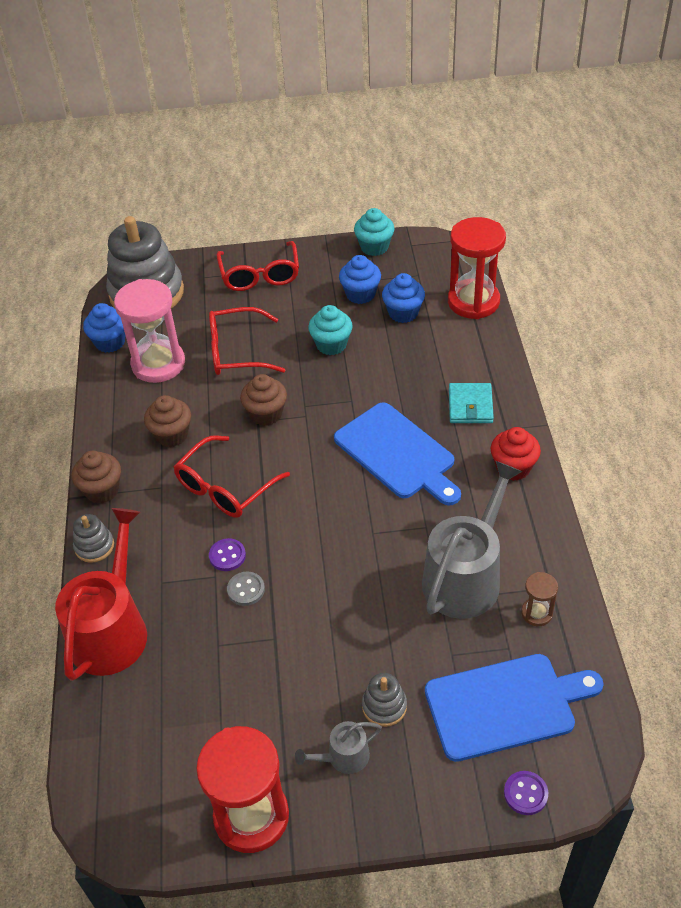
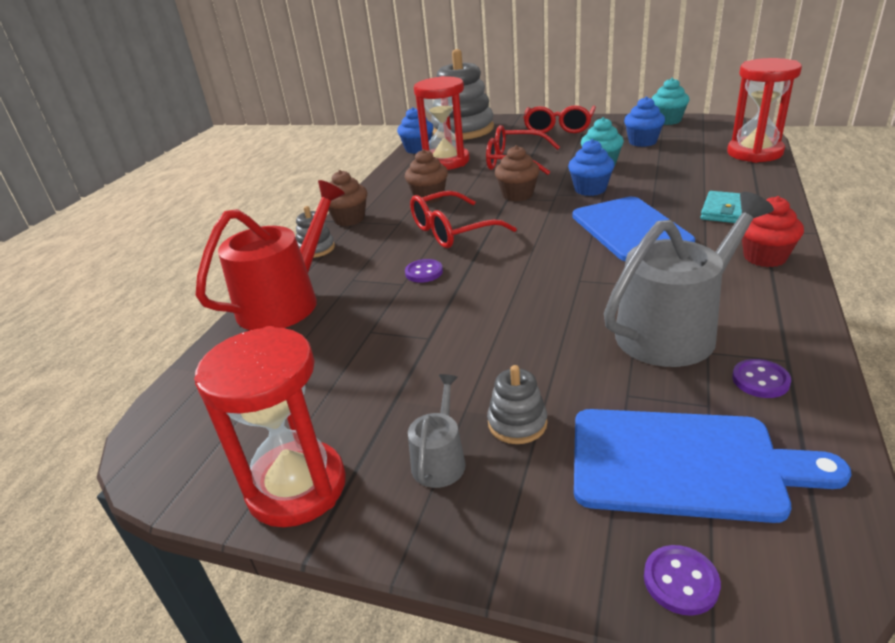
camera: 25 degrees right, 15 degrees down
pink hourglass [114,279,185,383] -> red hourglass [414,76,470,170]
grey button [227,572,265,606] -> none
grey watering can [295,721,382,774] -> grey watering can turned 105 degrees clockwise [408,374,466,488]
blue cupcake [382,273,425,323] -> blue cupcake moved to [568,139,615,196]
brown hourglass [521,572,558,626] -> purple button [732,359,791,398]

